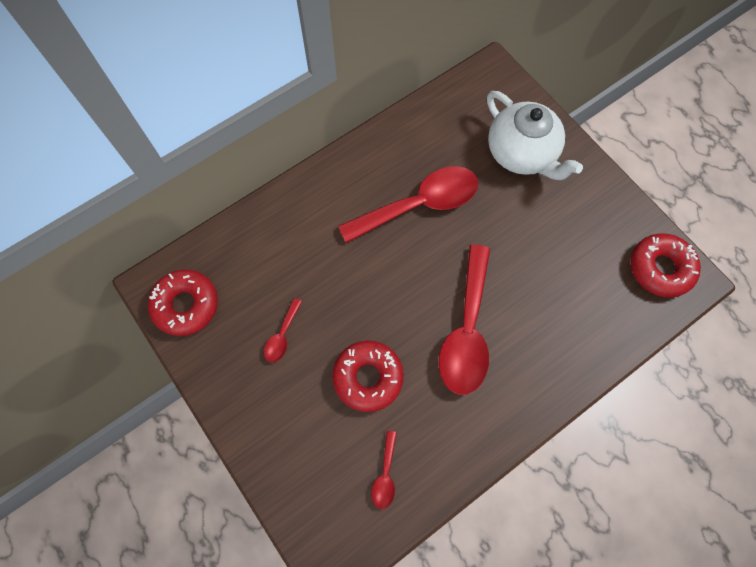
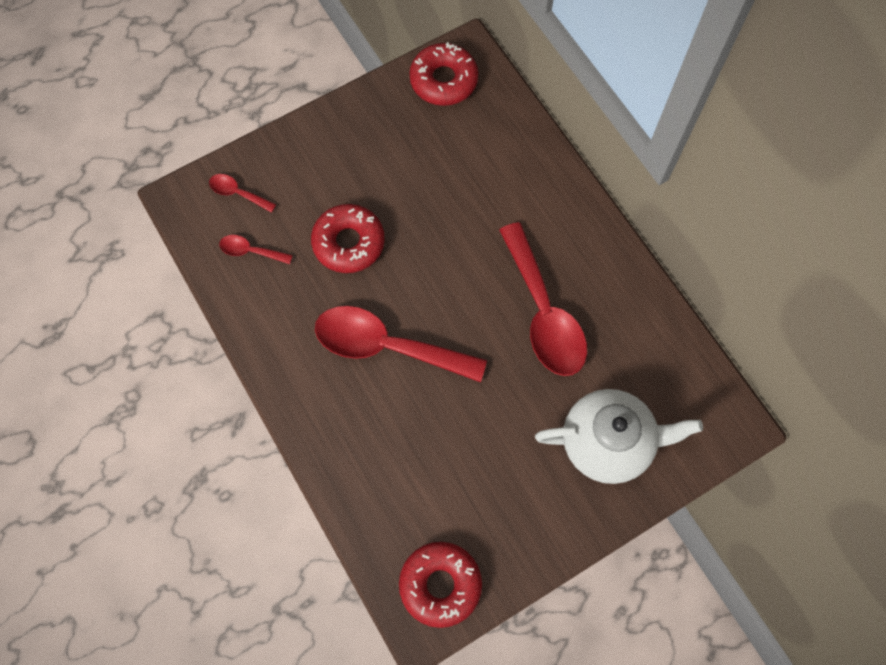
camera: 95 degrees right, 0 degrees up
red spoon [264,298,302,363] -> red spoon moved to [209,174,276,213]
white teapot [487,91,583,180] -> white teapot turned 150 degrees counterclockwise [535,389,703,484]

